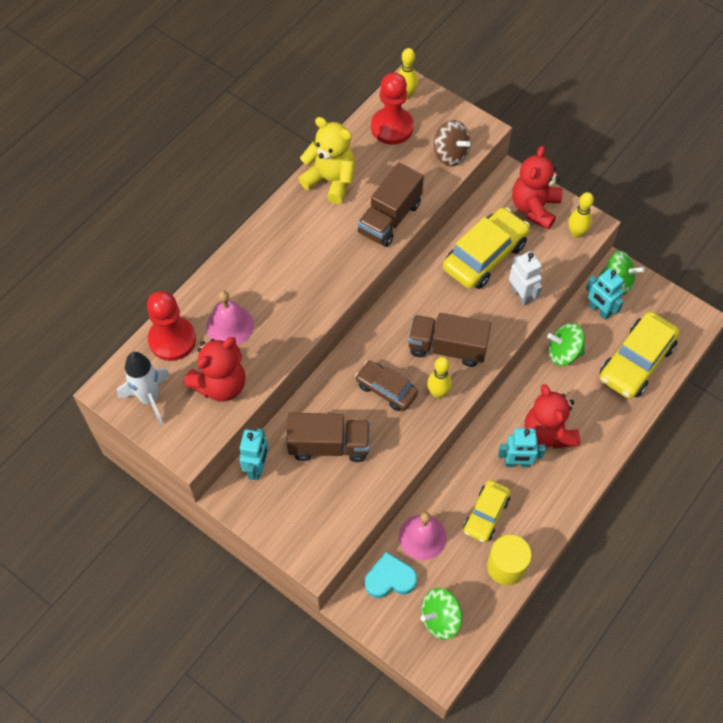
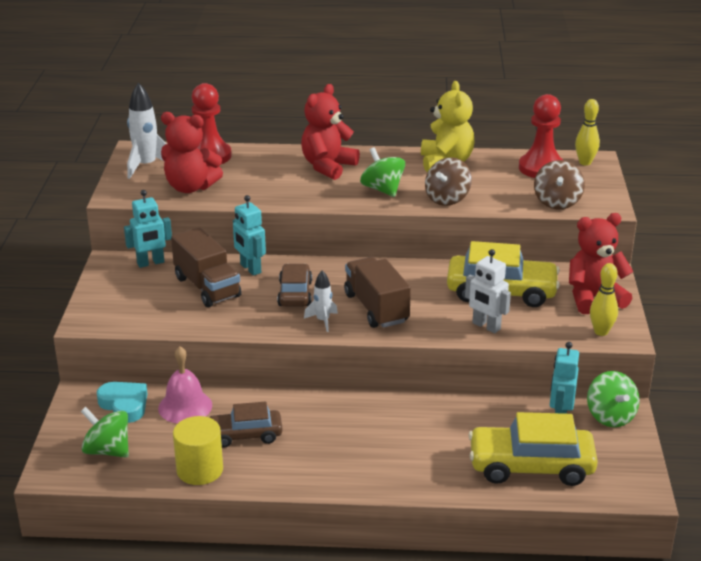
camera: 55 degrees right, 30 degrees down
pink bell [206,290,254,345] -> none
brown truck [358,163,424,247] -> brown spinning top [425,157,472,206]
yellow bowling pin [427,357,452,398] -> white rocket [304,270,338,332]
yellow car [463,480,511,543] -> brown car [209,401,283,448]
turquoise robot [498,428,546,467] -> turquoise robot moved to [233,195,266,276]
white robot [509,251,542,306] -> white robot turned 105 degrees clockwise [465,249,511,333]
red teddy bear [525,384,580,449] -> red teddy bear moved to [301,84,360,180]
green spinning top [547,323,585,366] -> green spinning top moved to [360,147,405,197]

